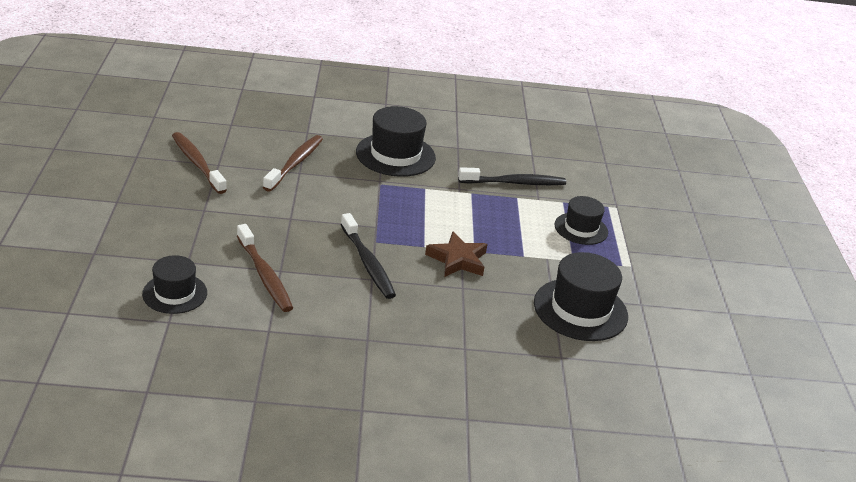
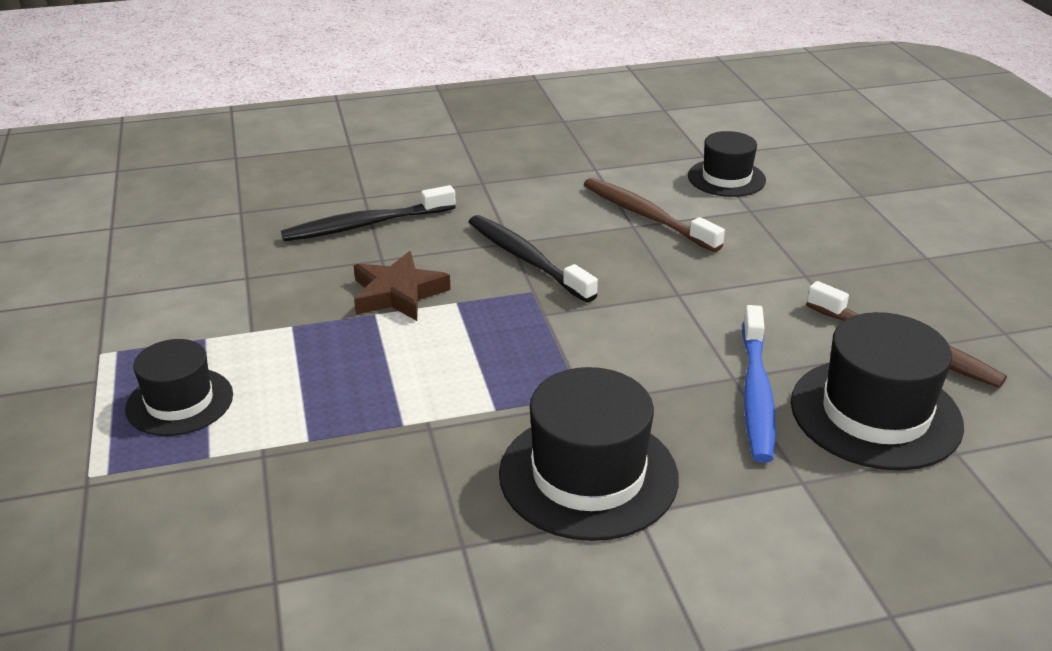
camera: 170 degrees right, 0 degrees up
brown toothbrush [263,135,323,192] -> blue toothbrush [742,305,776,463]
black toothbrush [458,167,566,185] -> black toothbrush moved to [281,185,456,241]
black hat [534,252,628,341] -> black hat moved to [791,312,964,470]

